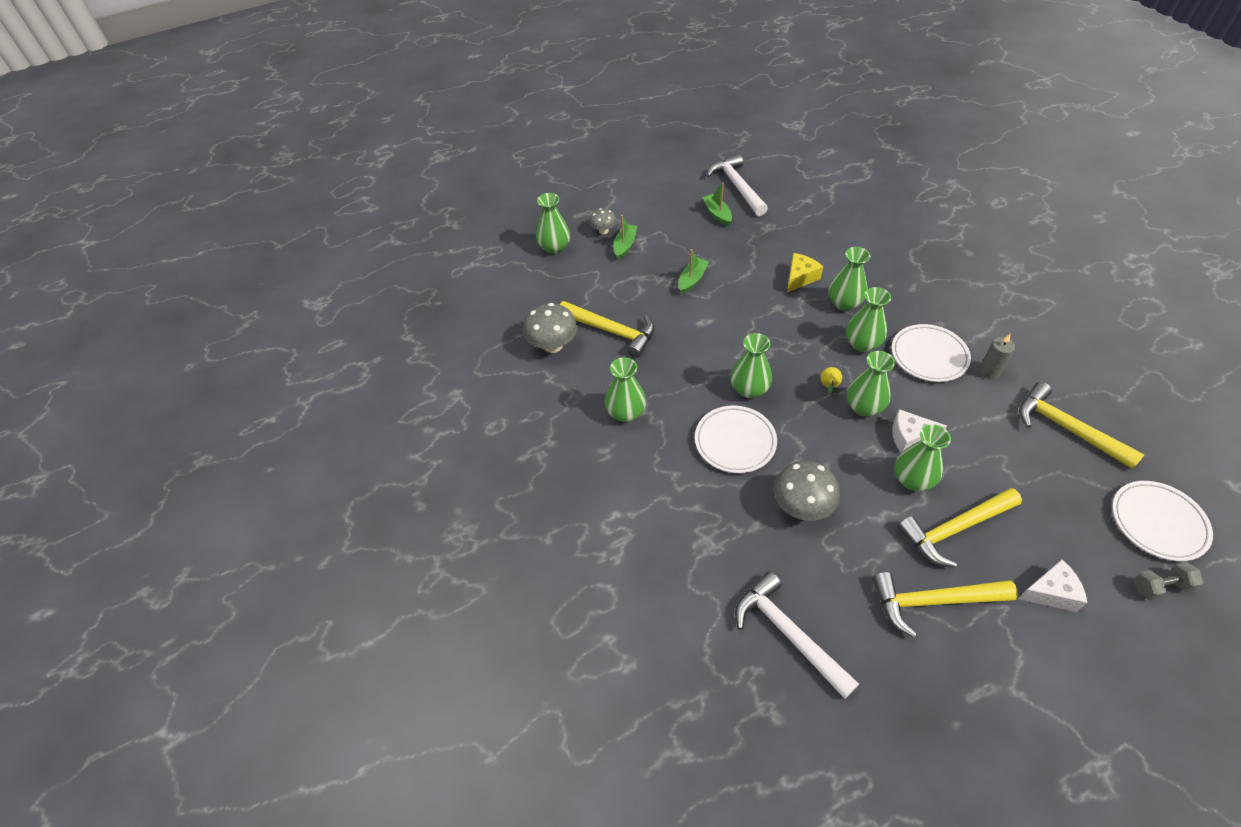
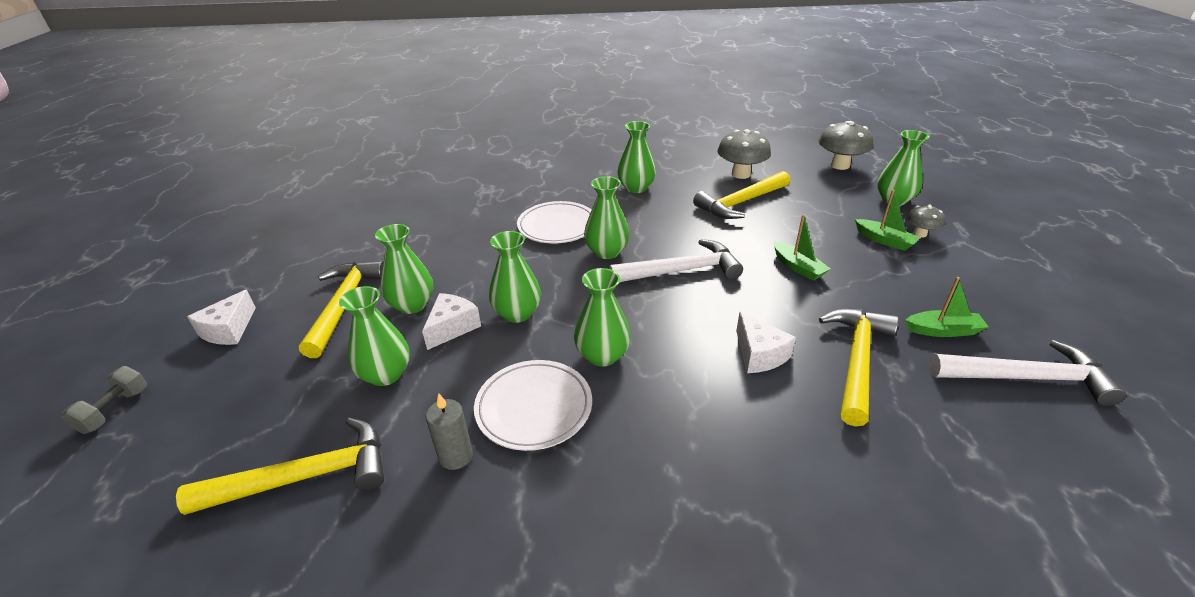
camera: 115 degrees right, 15 degrees down
white hammer [735,571,859,699] -> white hammer moved to [609,239,743,282]
grey mushroom [773,461,840,521] -> grey mushroom moved to [819,121,873,170]
yellow cheese [787,253,823,292] -> white cheese [736,312,796,373]
yellow pear [820,367,842,393] -> none
green vase [828,247,870,311] -> green vase moved to [339,286,410,386]
yellow hammer [872,572,1018,638] -> yellow hammer moved to [819,309,899,427]
white plate [1112,481,1213,561] -> none

